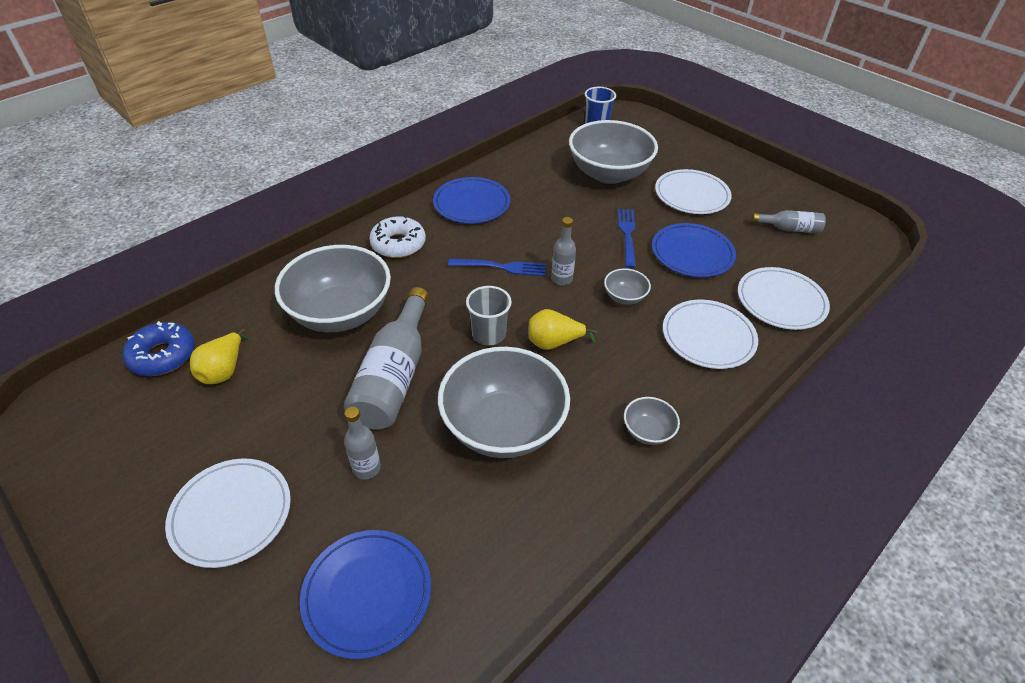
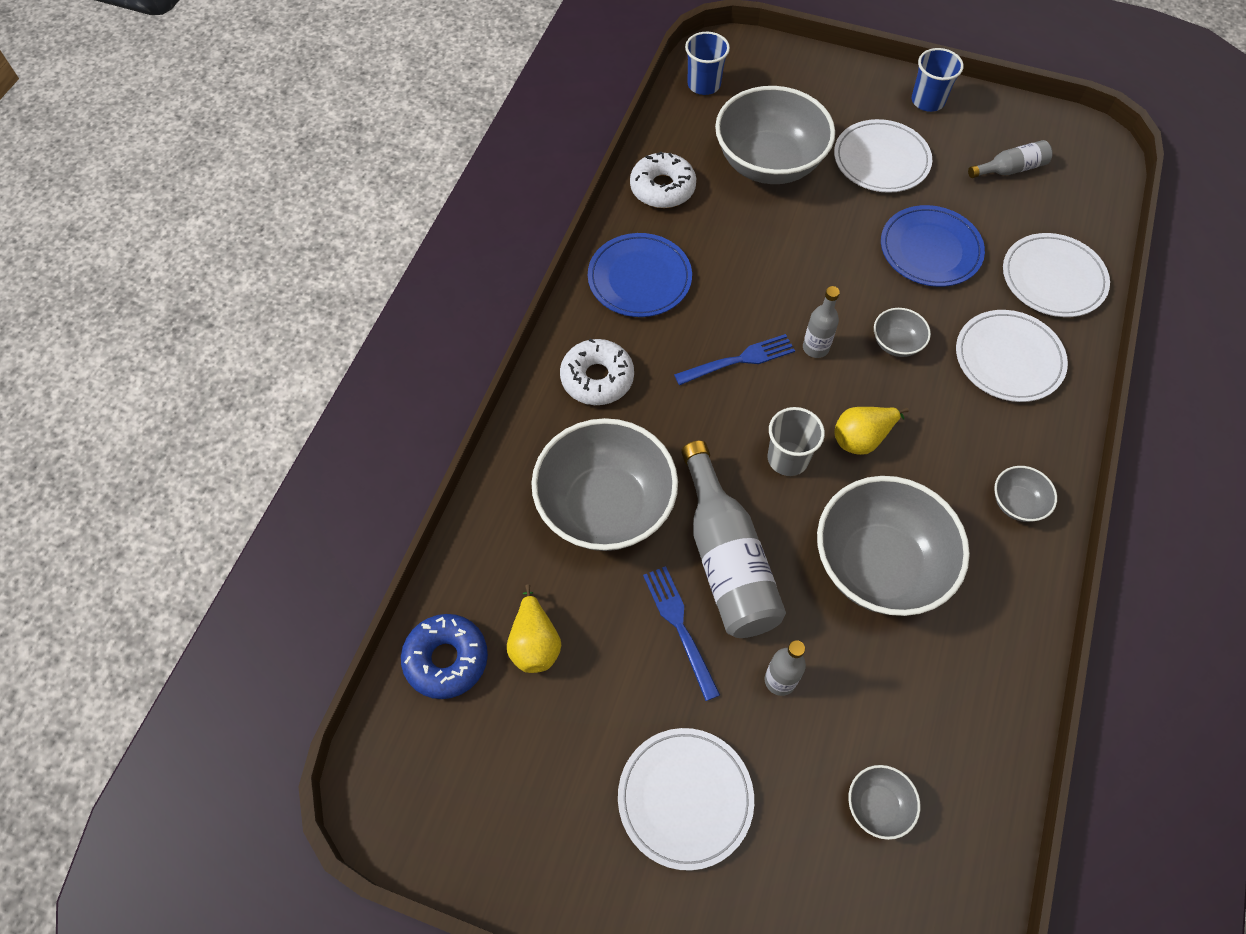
camera: 25 degrees left, 15 degrees up
blue plate [300,530,431,659] -> grey bowl [848,765,920,840]
blue fork [618,209,636,268] -> blue fork moved to [643,566,720,701]
none -> white donut [630,152,696,208]
none -> blue cup [912,48,964,112]

